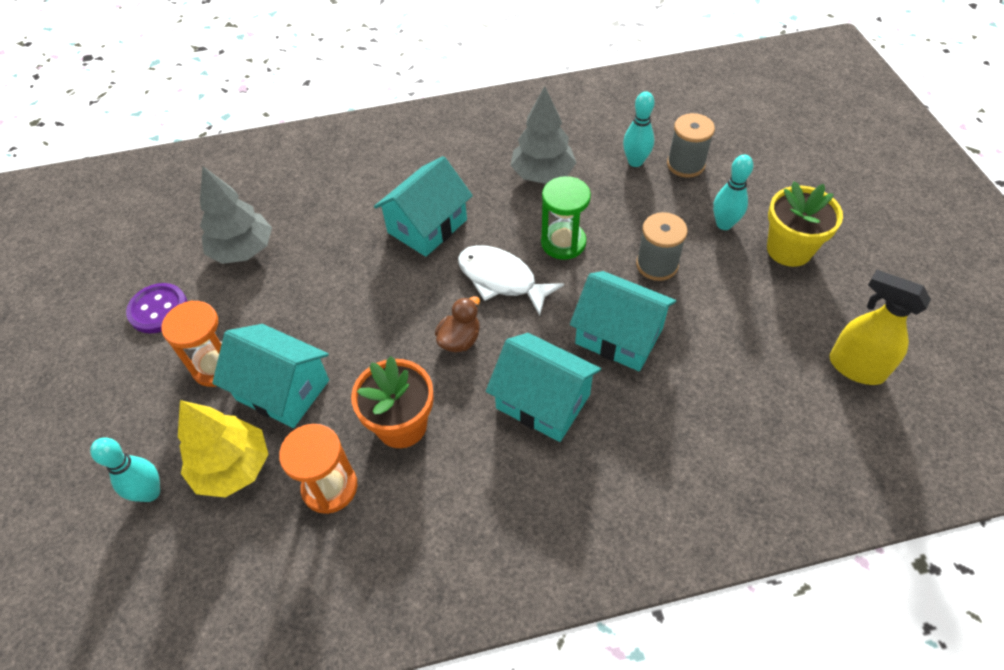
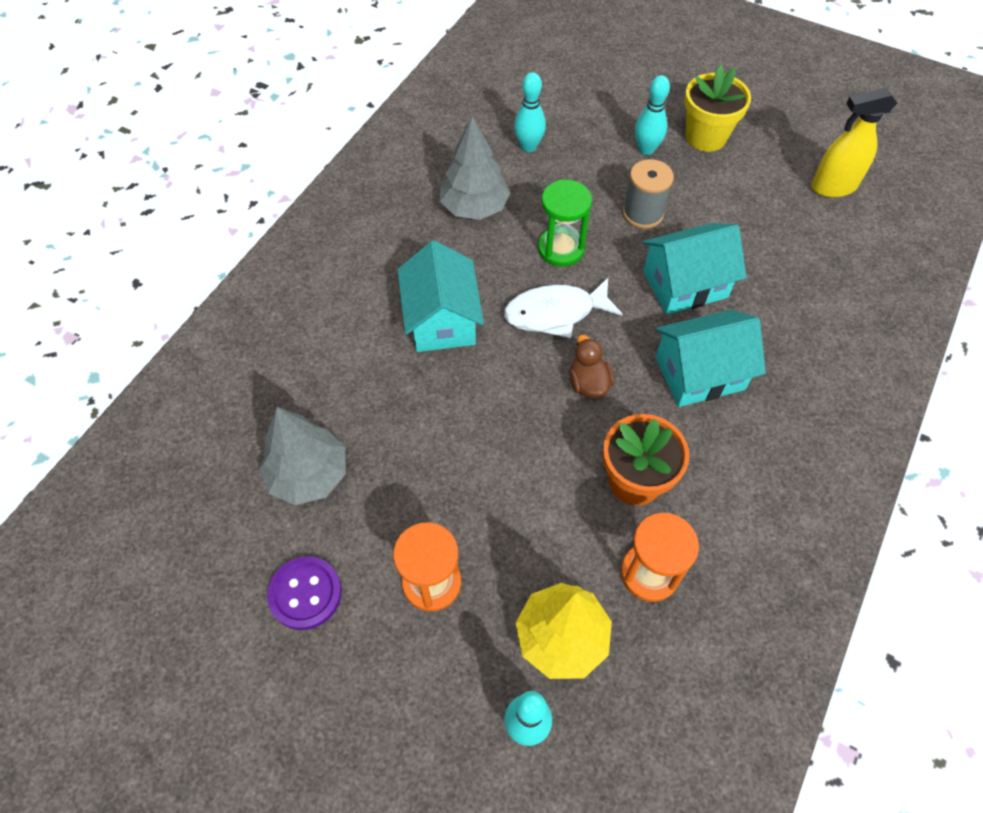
camera: 50 degrees left, 5 degrees up
turquoise house [212,324,329,428] -> none
grey spool [667,113,715,178] -> none

